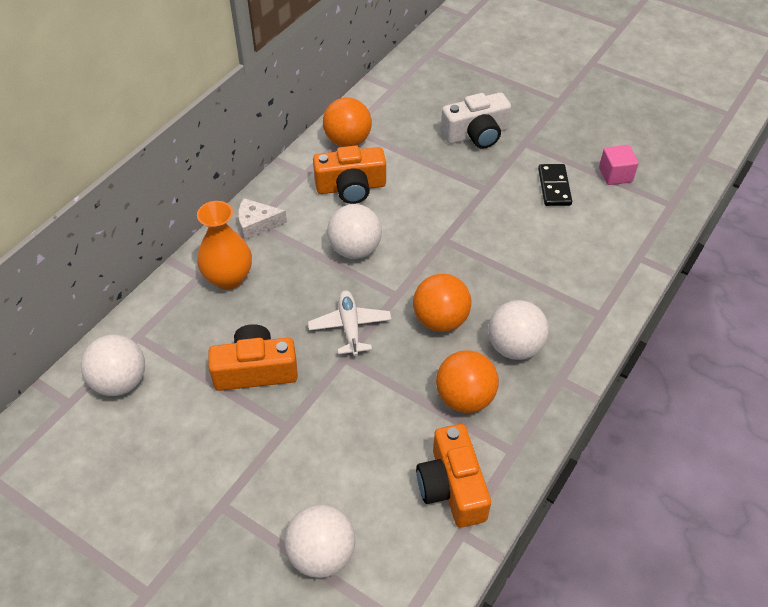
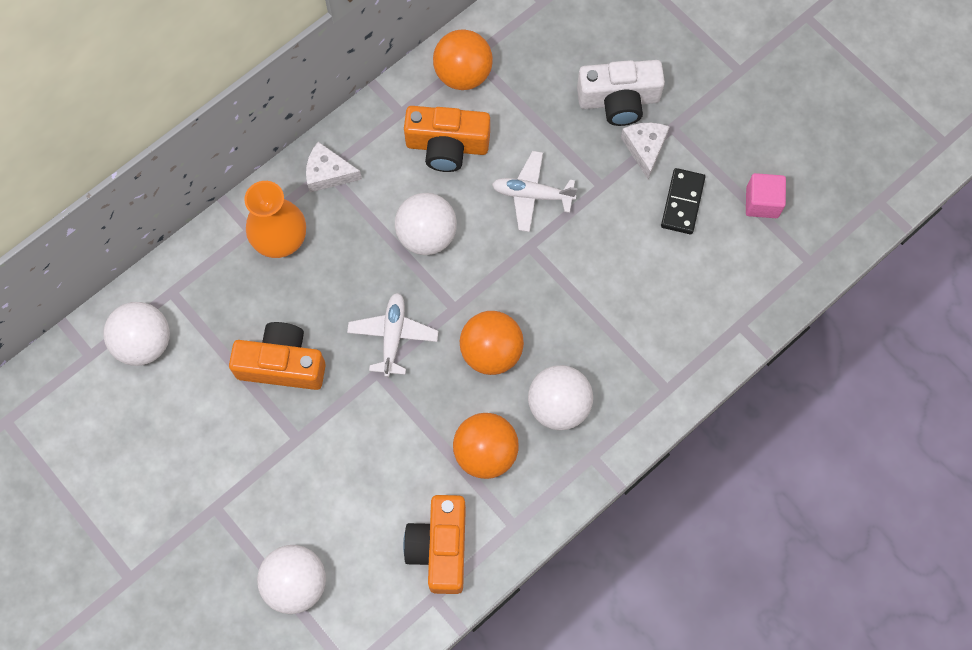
camera: 15 degrees right, 20 degrees up
none -> white plane [492,151,578,232]
none -> white cheese [621,123,670,179]

